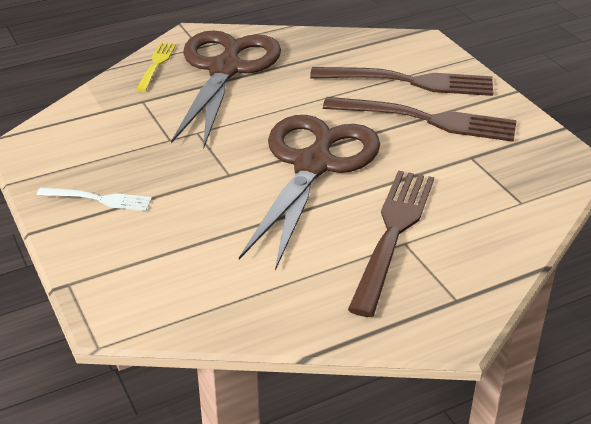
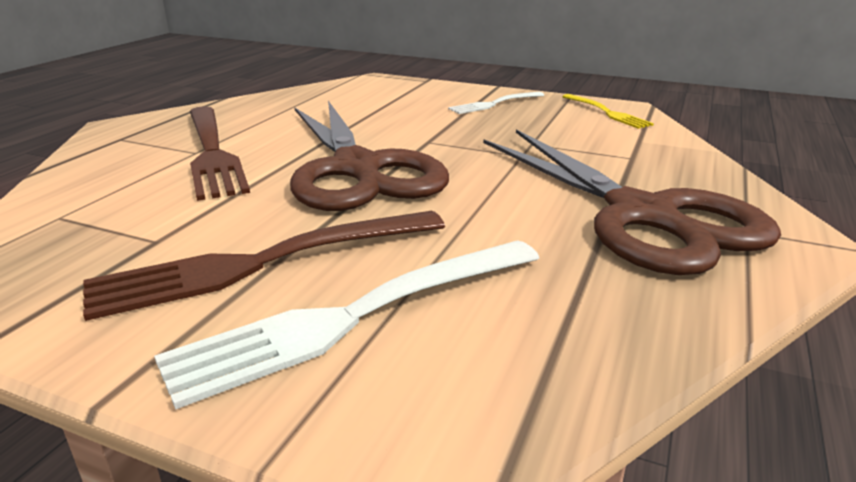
camera: 140 degrees right, 10 degrees down
yellow fork [136,42,176,92] -> yellow fork moved to [562,94,654,129]
brown fork [310,67,493,96] -> white fork [154,240,539,410]

